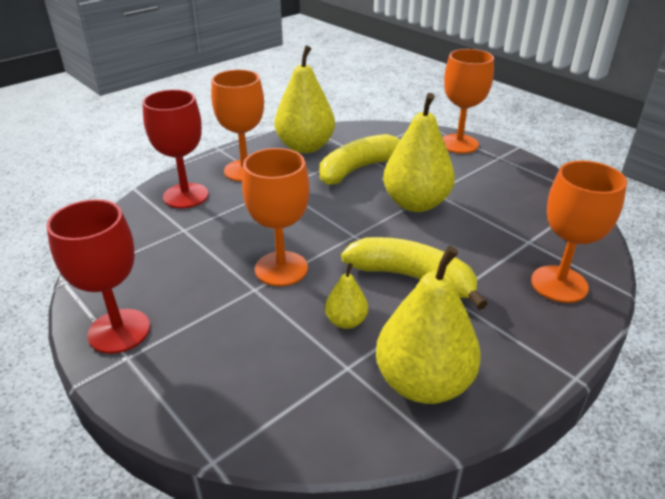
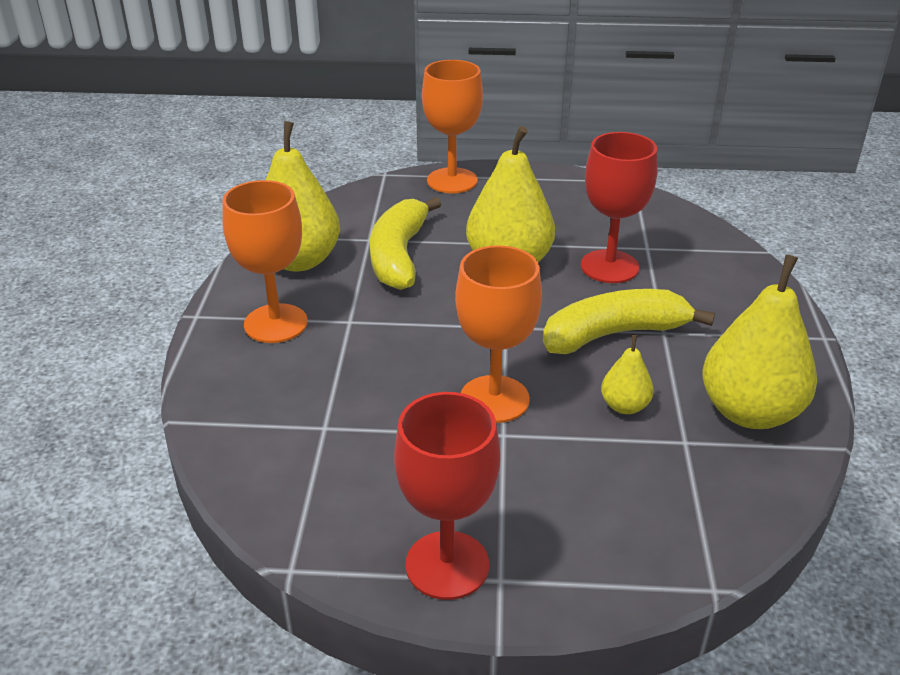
camera: 45 degrees left, 0 degrees up
red goblet [142,89,209,208] -> red goblet moved to [581,132,657,283]
orange goblet [531,161,627,303] -> none

